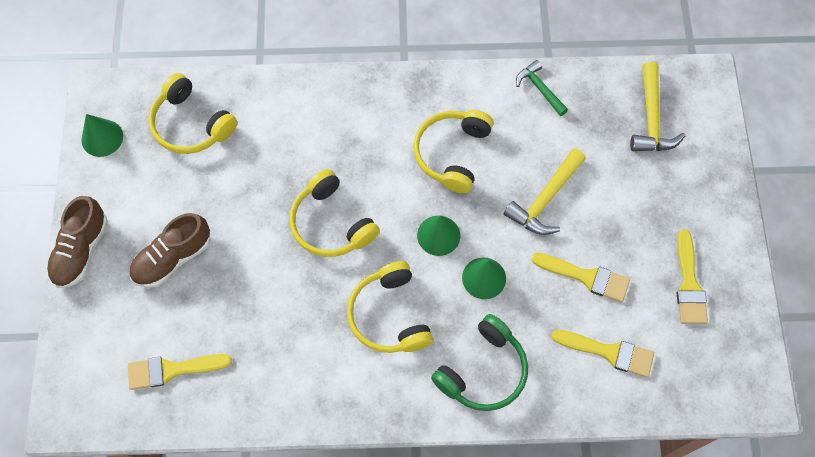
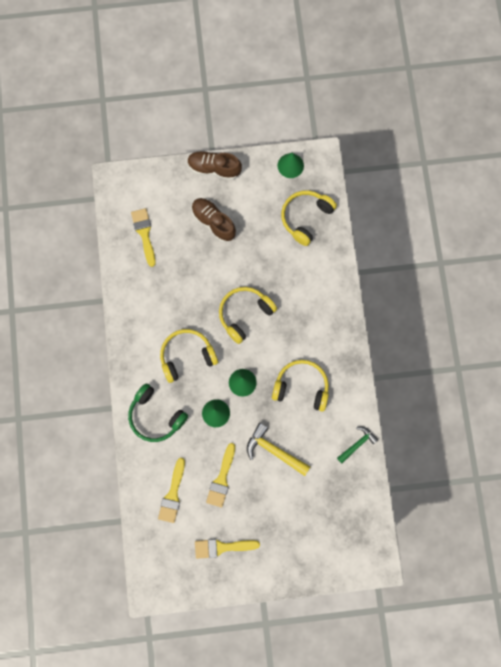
camera: 85 degrees right, 10 degrees up
yellow hammer [630,62,685,151] -> none

